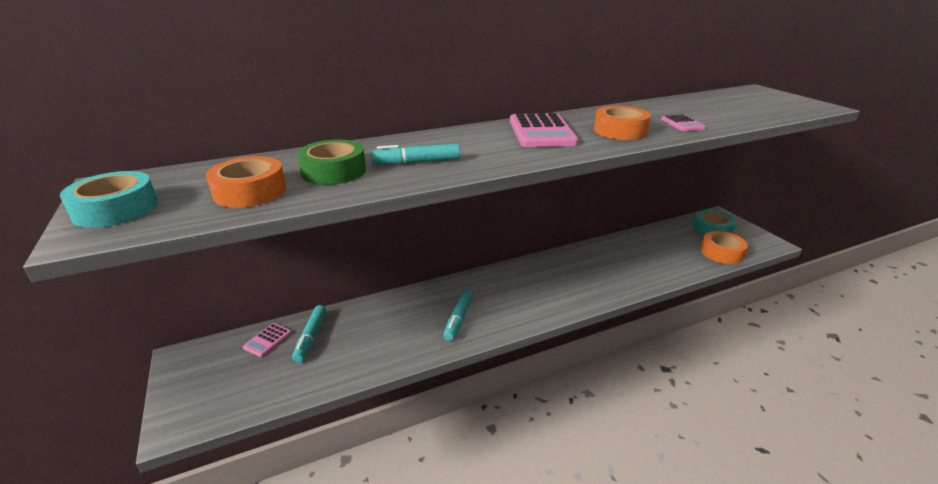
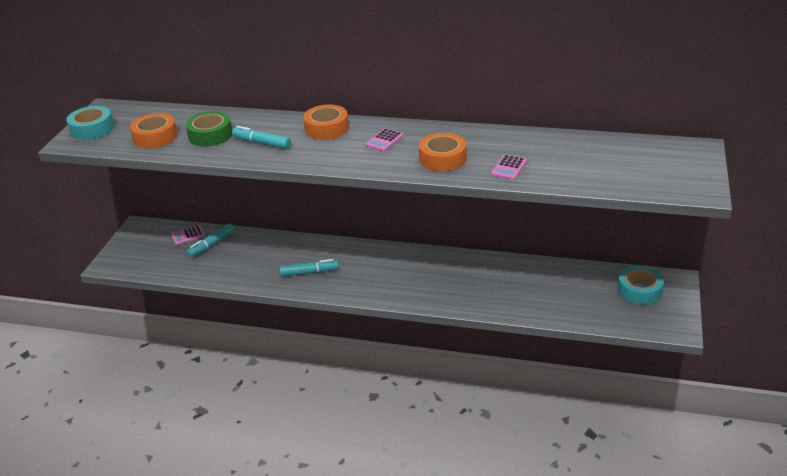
camera: 40 degrees right, 5 degrees up
turquoise marker [443,290,473,341] -> turquoise marker turned 150 degrees counterclockwise [279,259,339,276]
pink calculator [510,113,579,147] -> pink calculator [365,128,403,152], size x0.50
orange tape [701,231,748,264] -> orange tape moved to [303,105,349,140]

